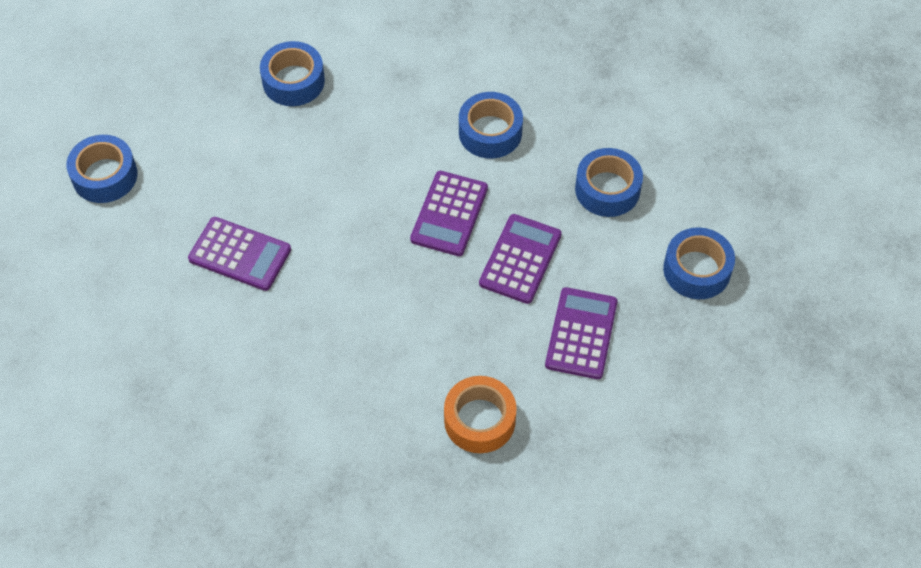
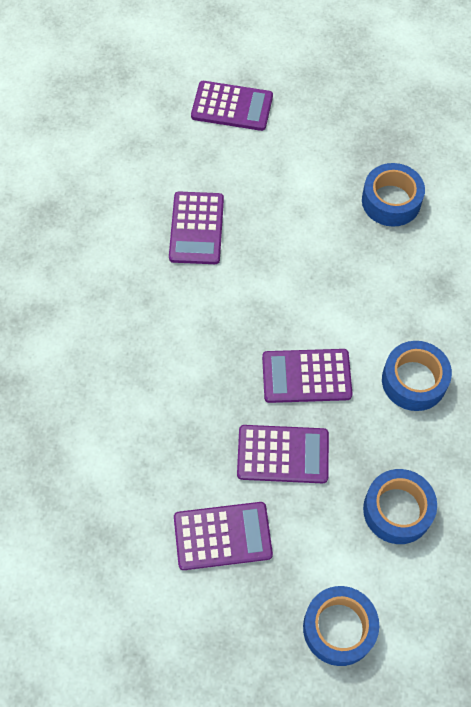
camera: 70 degrees right, 5 degrees up
blue tape [66,135,138,203] -> purple calculator [191,81,273,131]
orange tape [444,376,517,453] -> none

